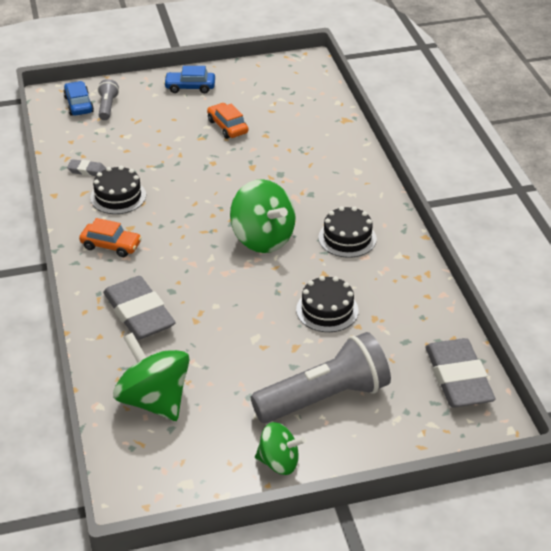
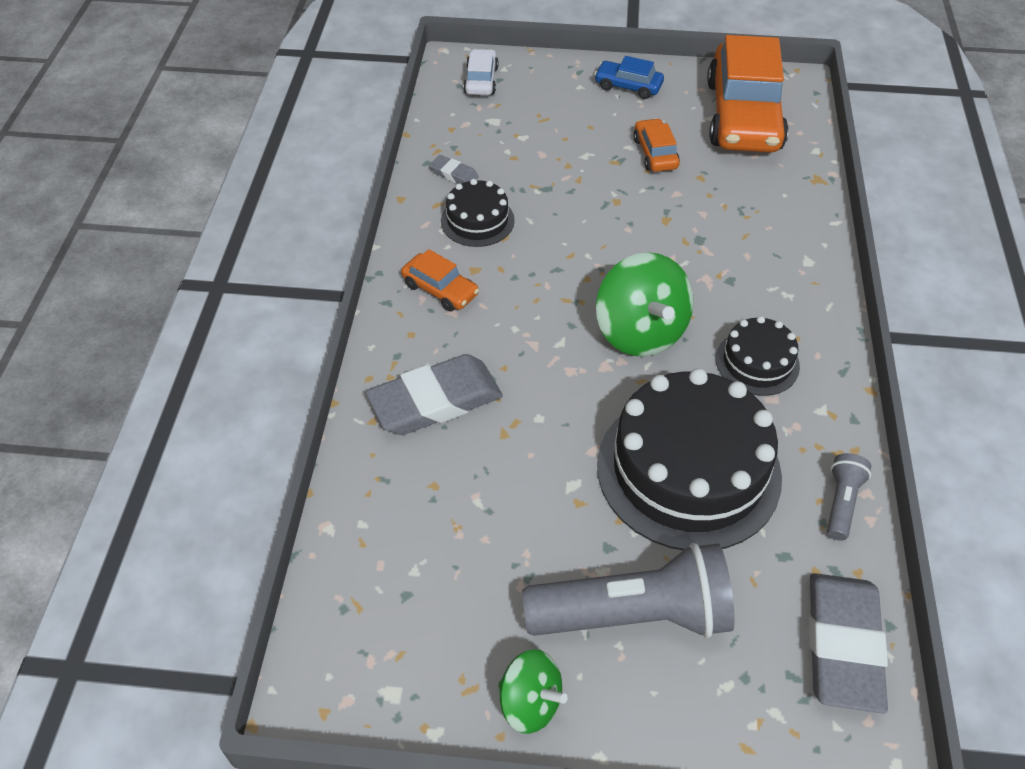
camera: 20 degrees right, 10 degrees up
blue car [63,81,94,116] -> white car [463,49,498,95]
grey flashlight [98,79,119,120] -> grey flashlight moved to [827,453,871,541]
grey eraser [103,276,176,340] -> grey eraser turned 75 degrees clockwise [366,354,503,435]
green spinning top [113,333,190,421] -> none
black cake [296,276,359,332] -> black cake [597,368,782,550], size x2.03
none -> orange car [707,35,788,152]

